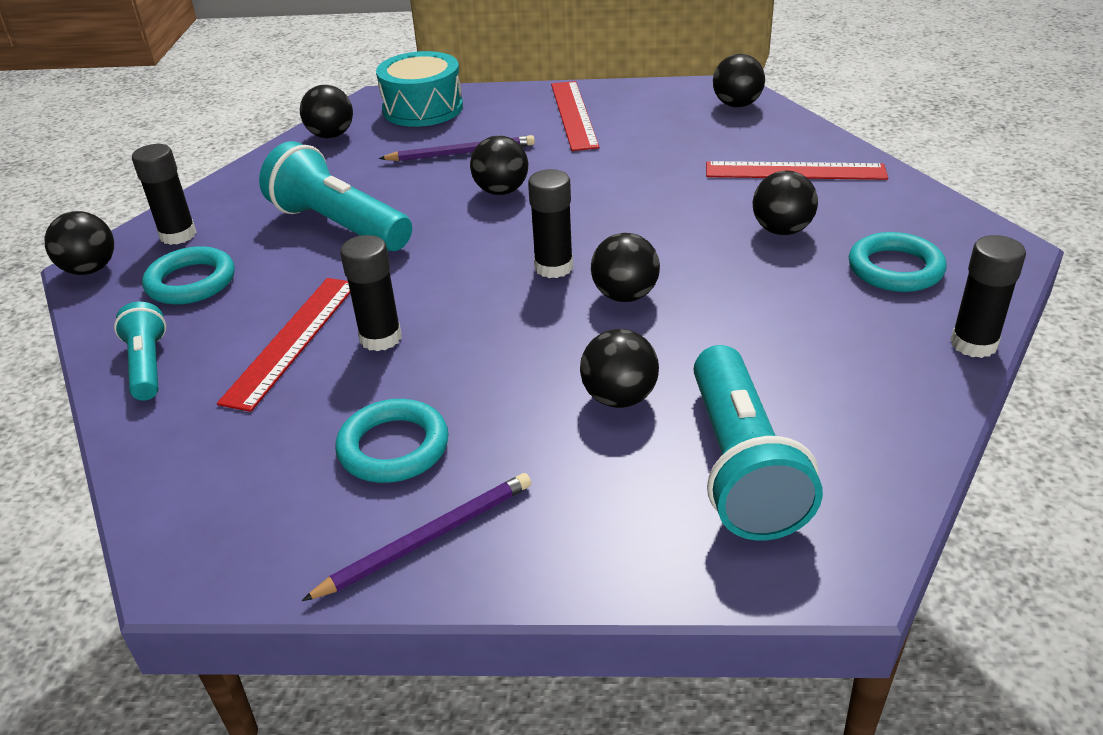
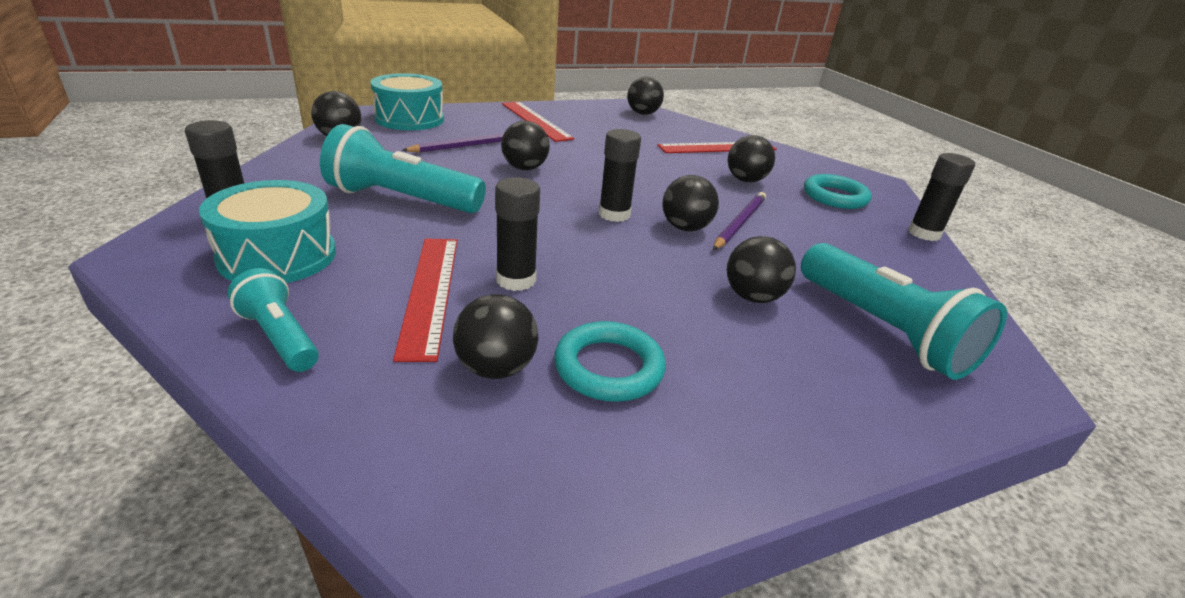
camera: 30 degrees left, 5 degrees down
black ball [45,211,114,275] -> black ball moved to [453,294,539,379]
turquoise ring [142,246,235,305] -> turquoise drum [199,180,336,283]
purple pencil [302,473,531,601] -> purple pencil moved to [713,192,766,250]

